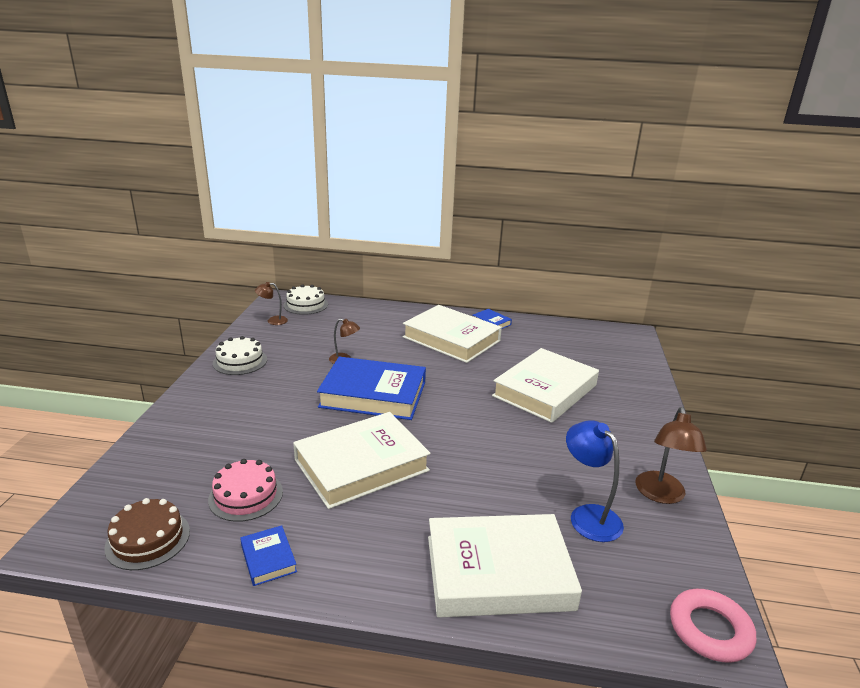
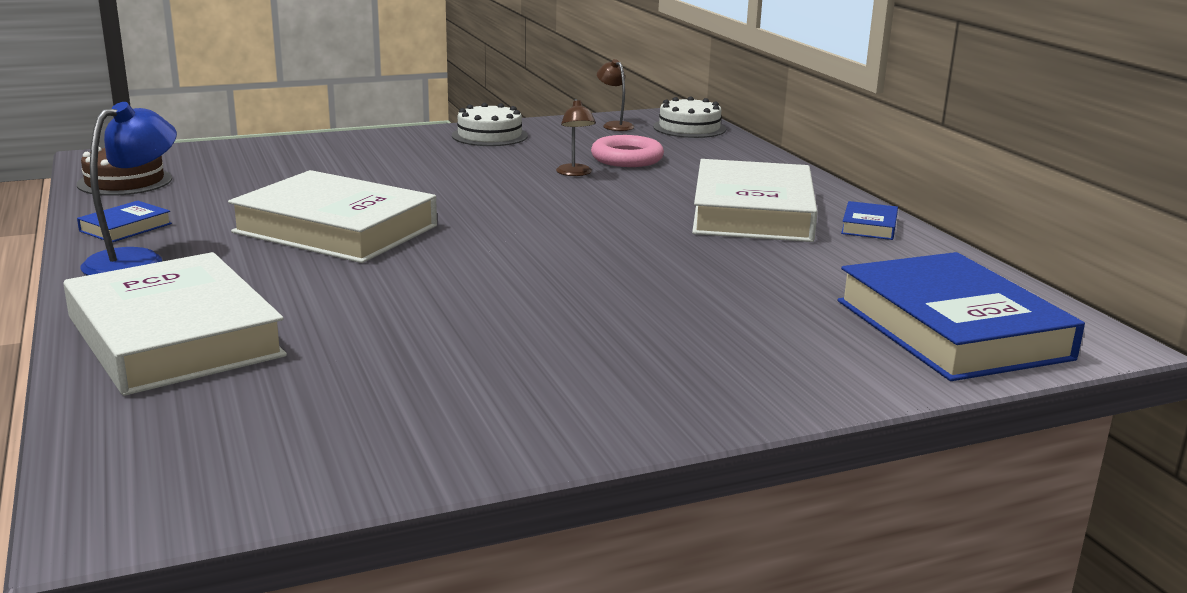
camera: 60 degrees right, 5 degrees down
pink cake [208,459,283,522] -> none
blue book [317,357,426,420] -> blue book moved to [838,252,1085,381]
white book [492,348,599,423] -> none
blue lamp [566,420,624,542] -> blue lamp moved to [80,102,177,275]
brown lamp [635,407,707,504] -> none
pink ring [670,589,756,663] -> pink ring moved to [591,135,664,167]

